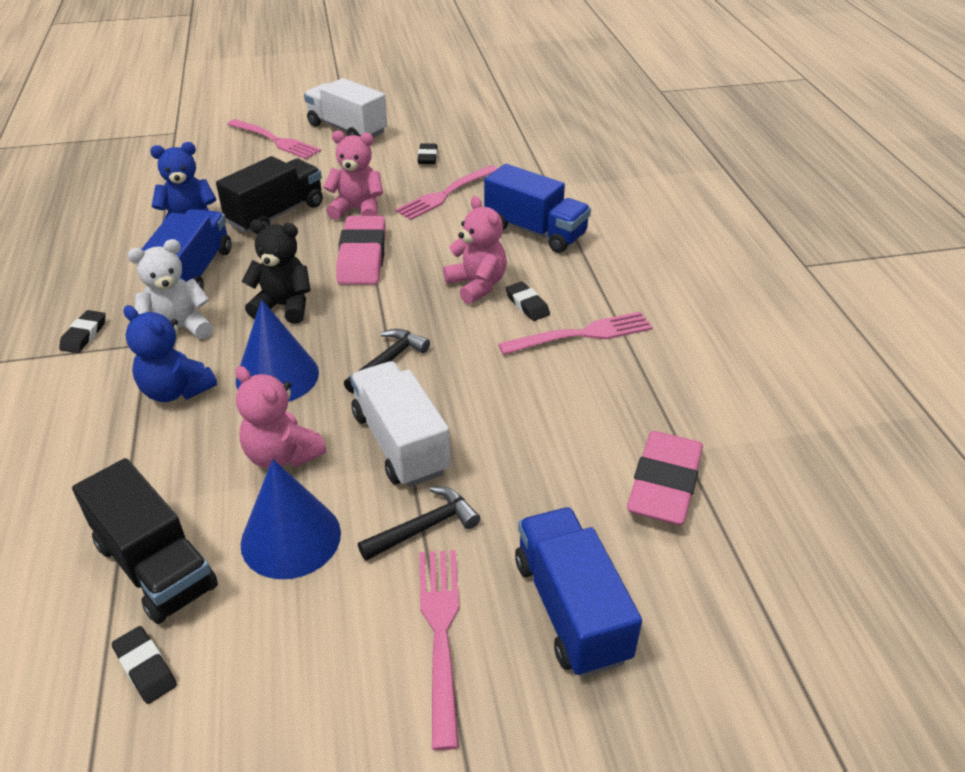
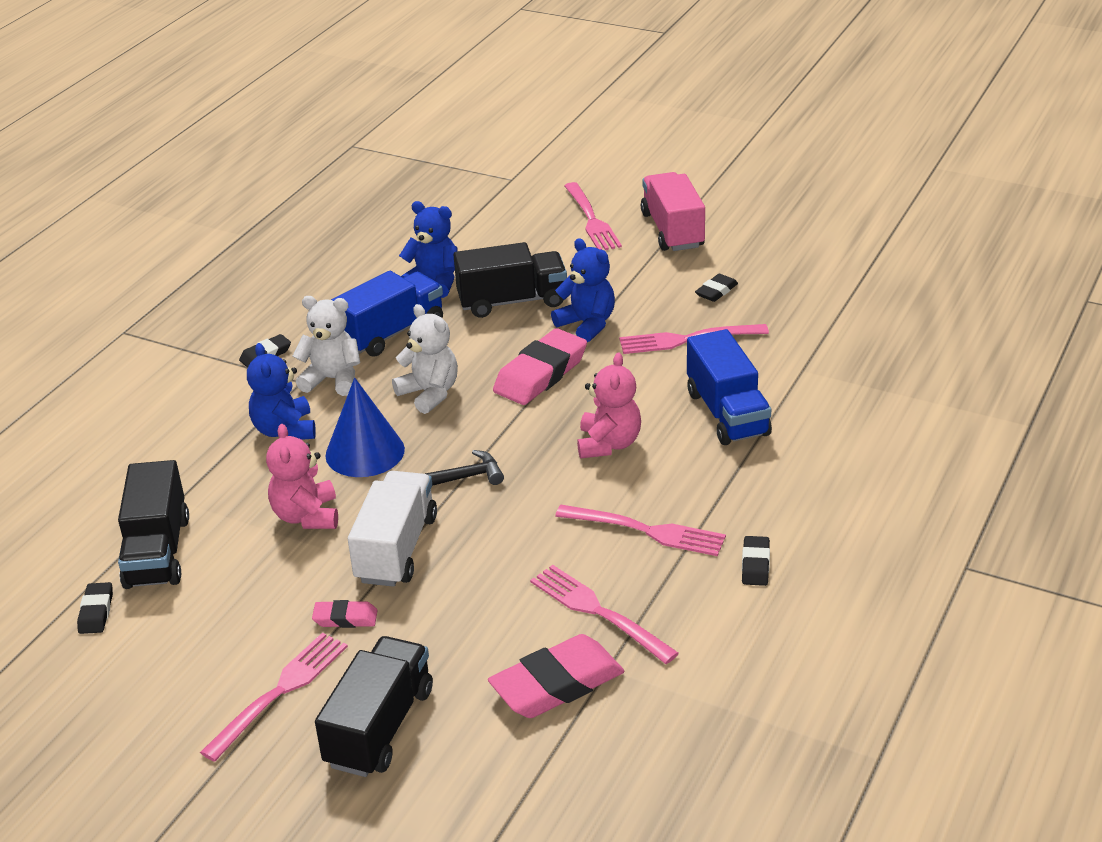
camera: 40 degrees right, 5 degrees down
blue cone [241,459,341,579] -> none
black teddy bear [242,220,311,324] -> white teddy bear [392,304,458,414]
white truck [304,78,387,138] -> pink truck [641,172,705,251]
pink teddy bear [323,131,383,220] -> blue teddy bear [551,238,615,342]
black hammer [358,487,481,561] -> pink eraser [312,600,378,628]
black eraser [506,281,550,321] -> black eraser moved to [742,536,770,586]
blue truck [515,507,642,677] -> black truck [315,636,433,777]
none -> pink fork [530,565,679,664]

